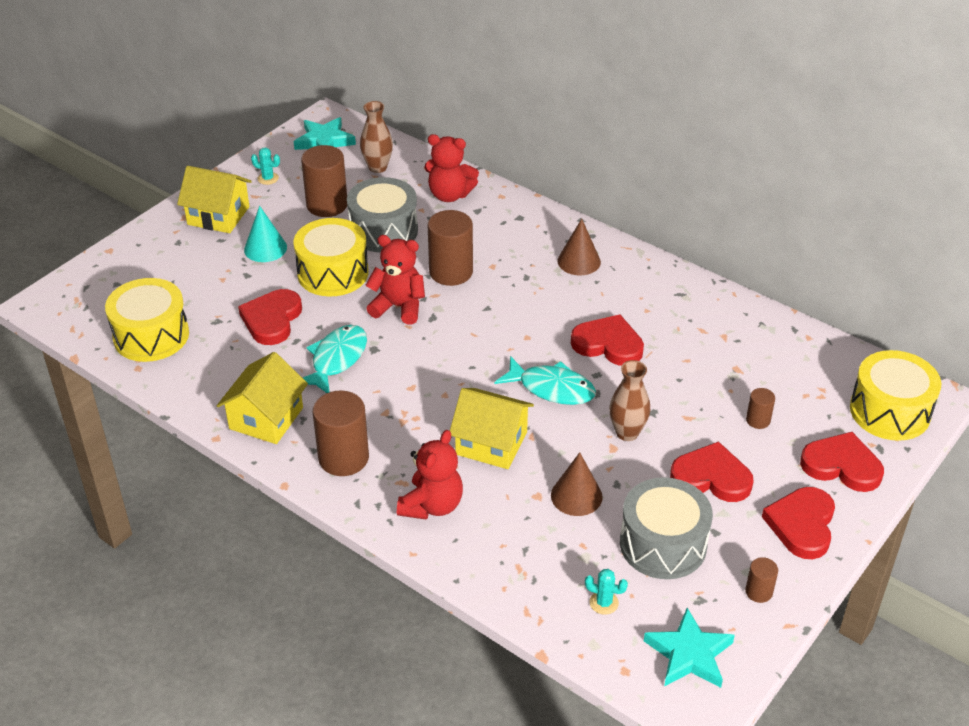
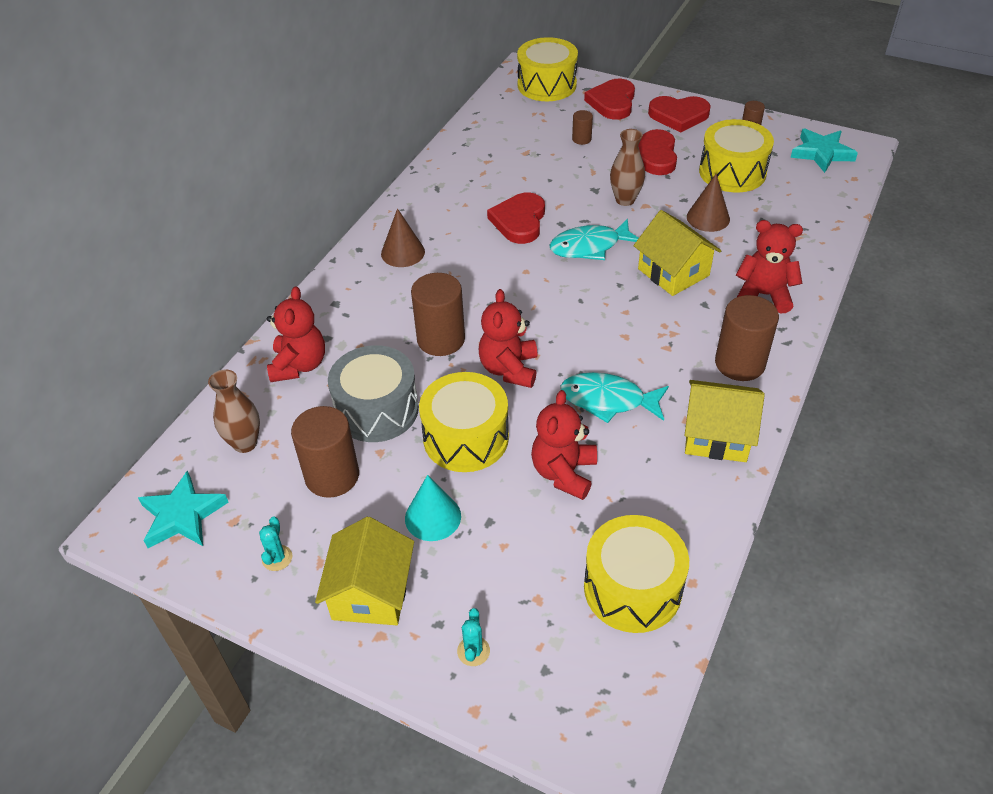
camera: 100 degrees left, 5 degrees up
red heart [238,289,302,345] -> red teddy bear [531,390,597,500]
yellow house [450,388,534,469] -> yellow house turned 45 degrees counterclockwise [634,210,721,296]
turquoise fish [495,356,596,405] -> turquoise fish turned 120 degrees counterclockwise [550,219,639,260]
turquoise cactus [585,569,628,615] -> turquoise cactus moved to [457,608,490,666]
grey drum [620,477,713,579] -> yellow drum [699,119,774,193]

